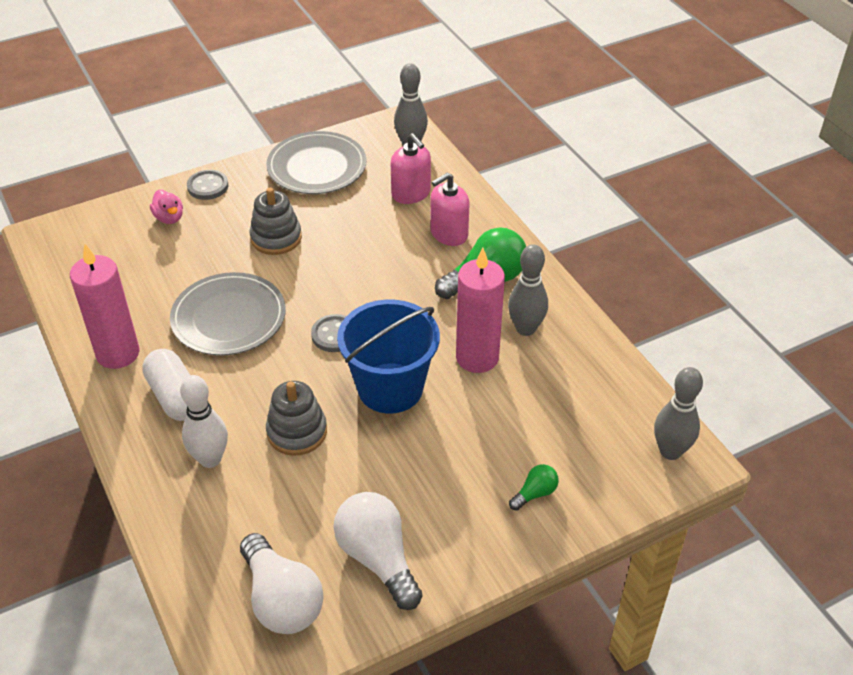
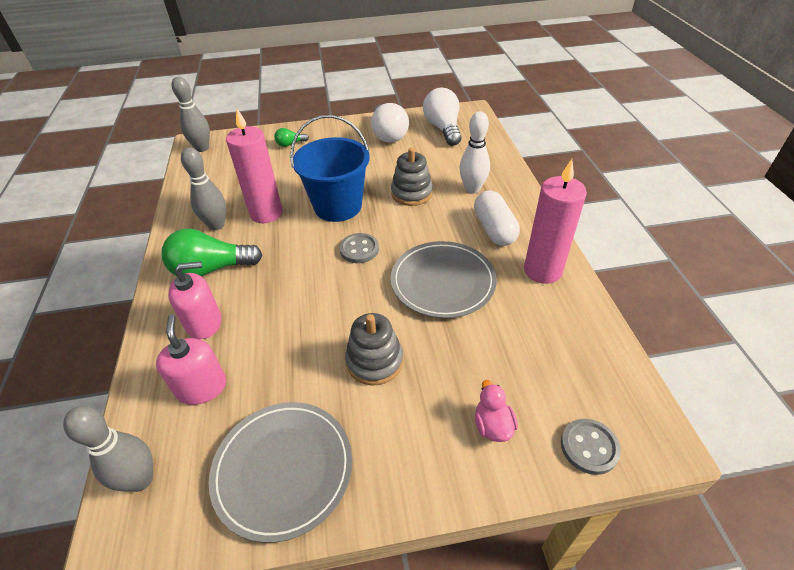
camera: 160 degrees left, 0 degrees up
grey button [187,170,228,200] -> grey button moved to [561,419,621,475]

